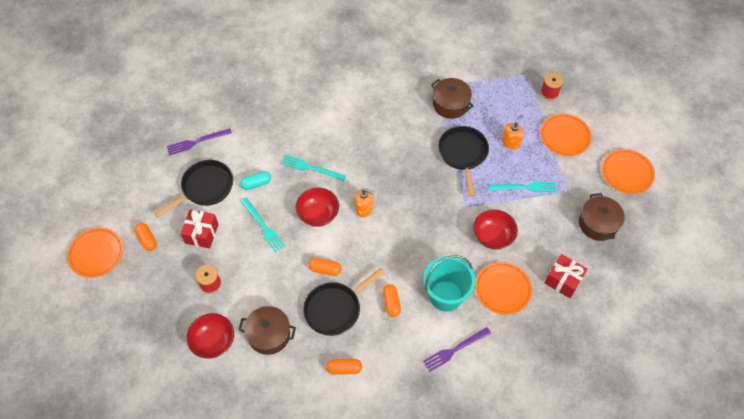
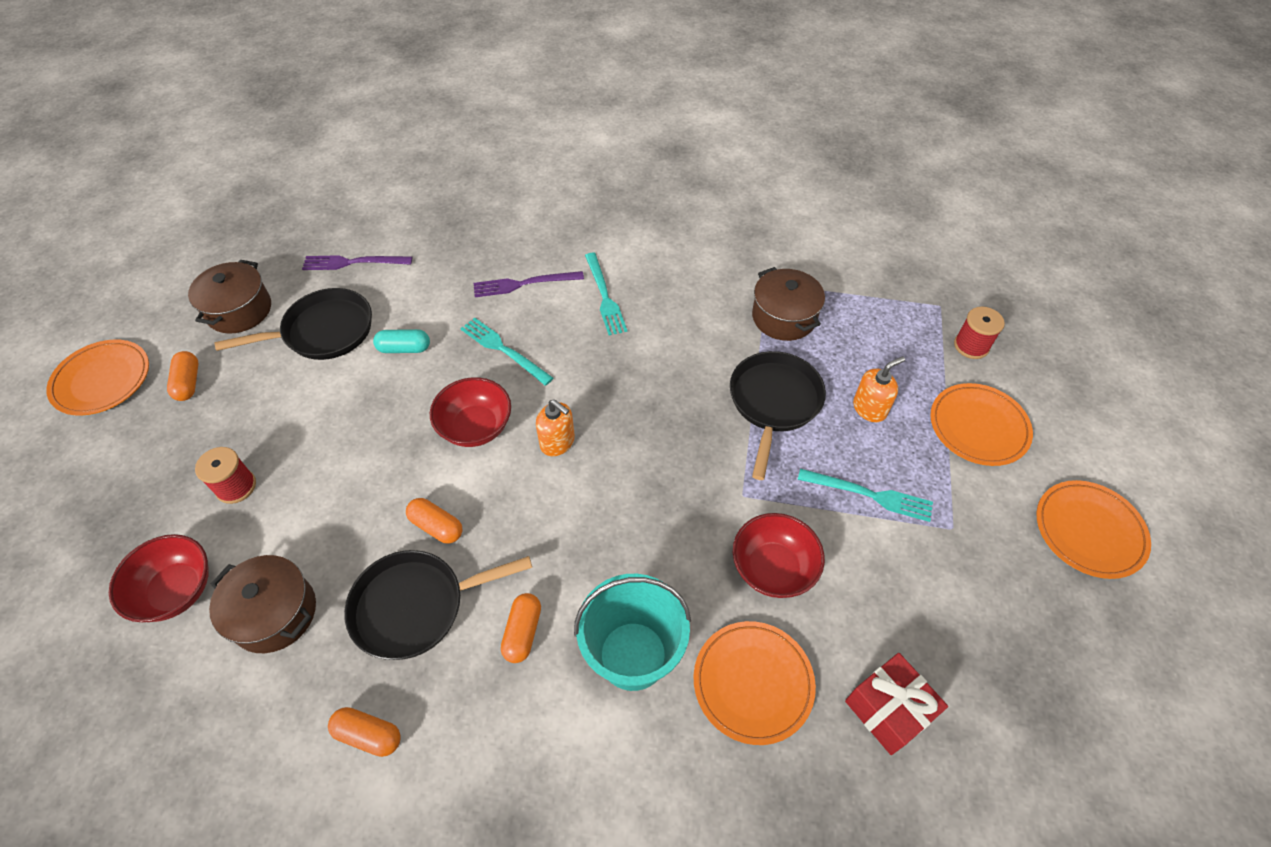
camera: 20 degrees right, 5 degrees down
red gift [180,209,219,248] -> none
turquoise fork [241,198,285,252] -> turquoise fork moved to [585,253,627,336]
purple fork [423,327,491,372] -> purple fork moved to [474,271,584,297]
brown pot [579,193,625,241] -> brown pot moved to [188,260,271,334]

